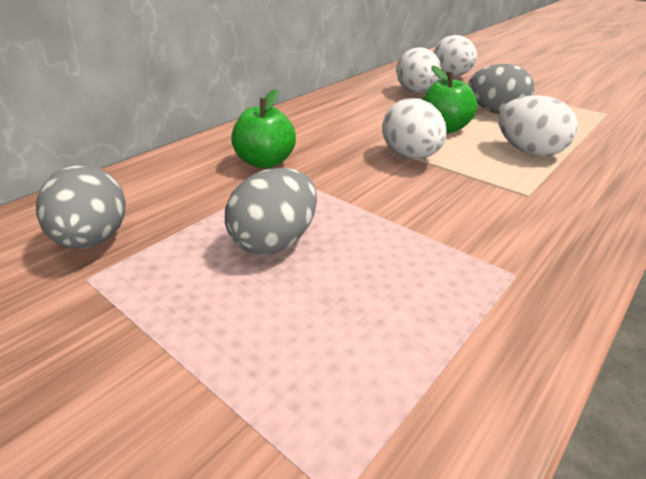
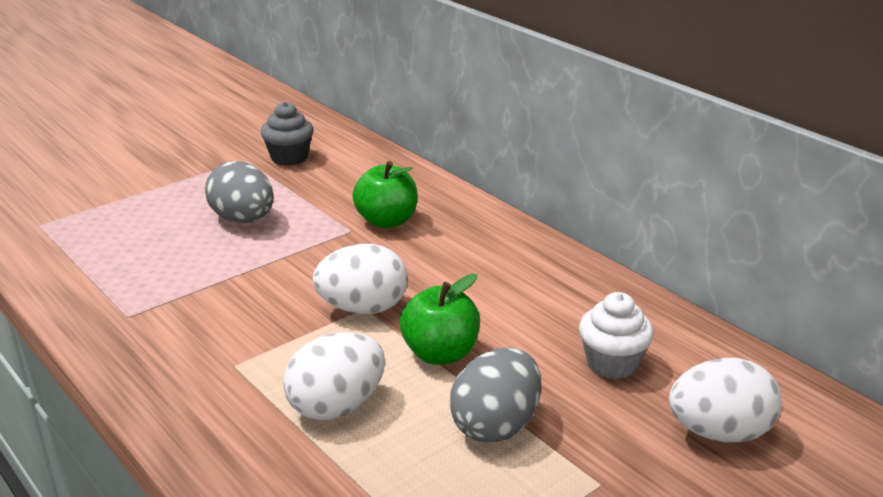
camera: 100 degrees right, 5 degrees down
grey egg [36,165,126,249] -> grey cupcake [261,102,314,166]
white egg [396,47,441,93] -> white cupcake [579,292,654,379]

